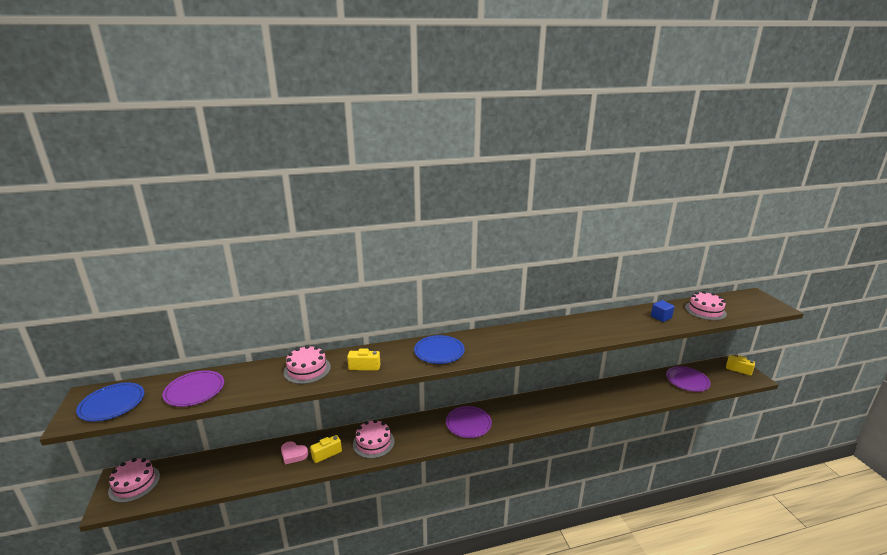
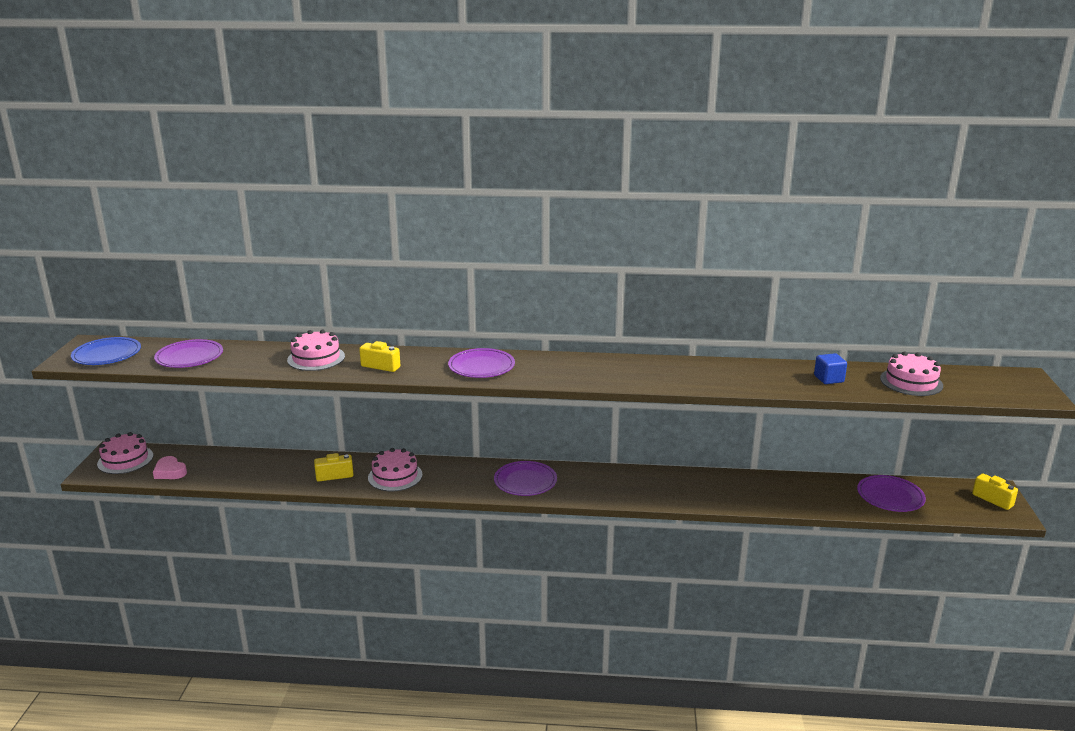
camera: 20 degrees right, 0 degrees up
pink heart [281,441,308,464] -> pink heart moved to [153,456,187,479]
blue plate [414,335,465,364] -> purple plate [448,348,515,378]

